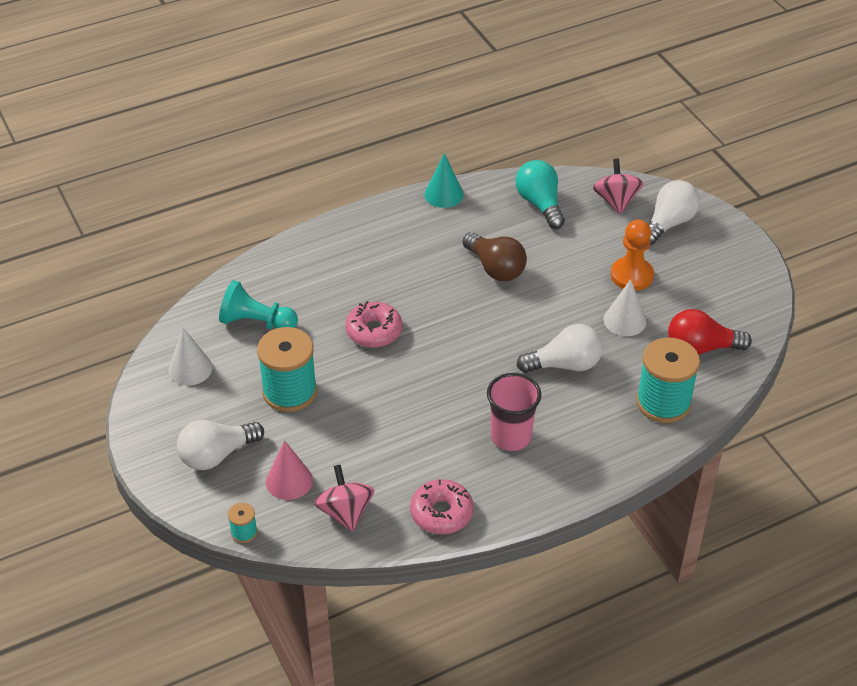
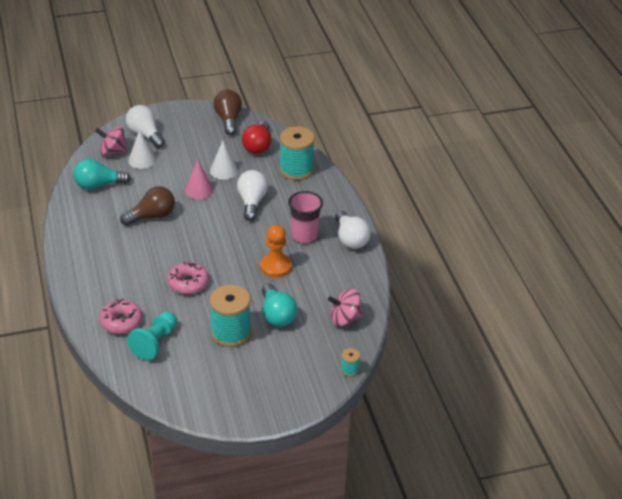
camera: 80 degrees left, 5 degrees down
white cone [168,328,213,385] -> white cone moved to [128,129,156,169]
white light bulb [177,420,264,470] -> white light bulb moved to [335,211,371,249]
pink cone [266,441,313,500] -> pink cone moved to [185,159,214,199]
pink donut [410,479,474,534] -> pink donut moved to [99,299,142,334]
turquoise cone [424,153,464,208] -> none
orange pawn [611,220,654,291] -> orange pawn moved to [260,225,292,278]
none -> brown light bulb [214,90,242,135]
none -> turquoise light bulb [262,283,297,327]

